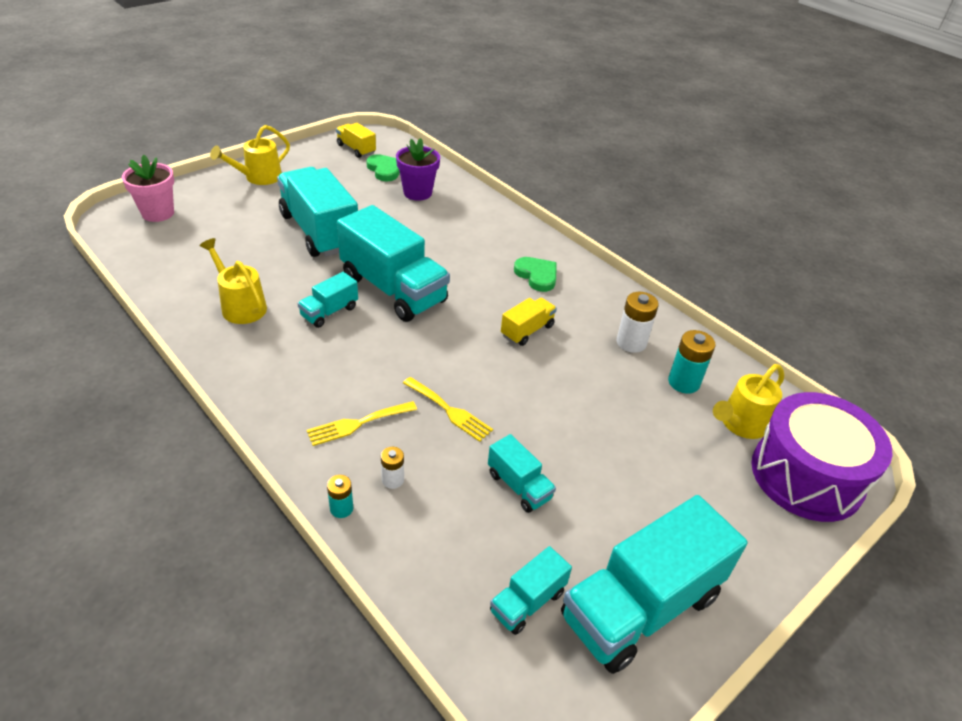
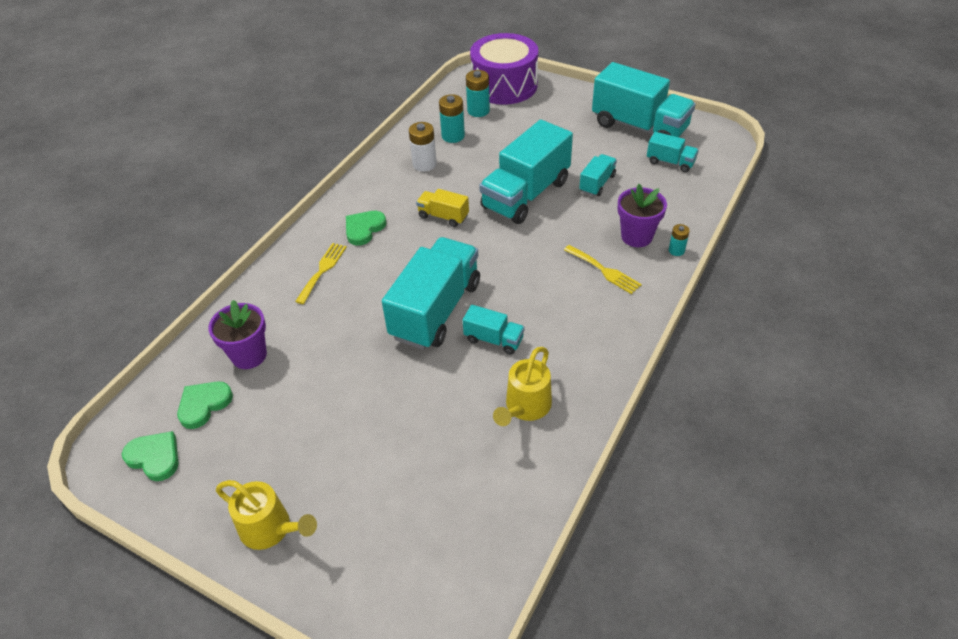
camera: 105 degrees left, 5 degrees up
pink flower pot [122,155,174,222] -> none
turquoise truck [277,167,358,257] -> turquoise truck moved to [479,120,573,224]
yellow truck [336,123,376,158] -> green heart [122,431,179,481]
white battery [381,447,404,489] -> purple flower pot [617,184,667,247]
yellow fork [403,377,493,442] -> yellow fork moved to [295,243,347,304]
yellow watering can [713,364,784,439] -> turquoise battery [466,70,490,117]

